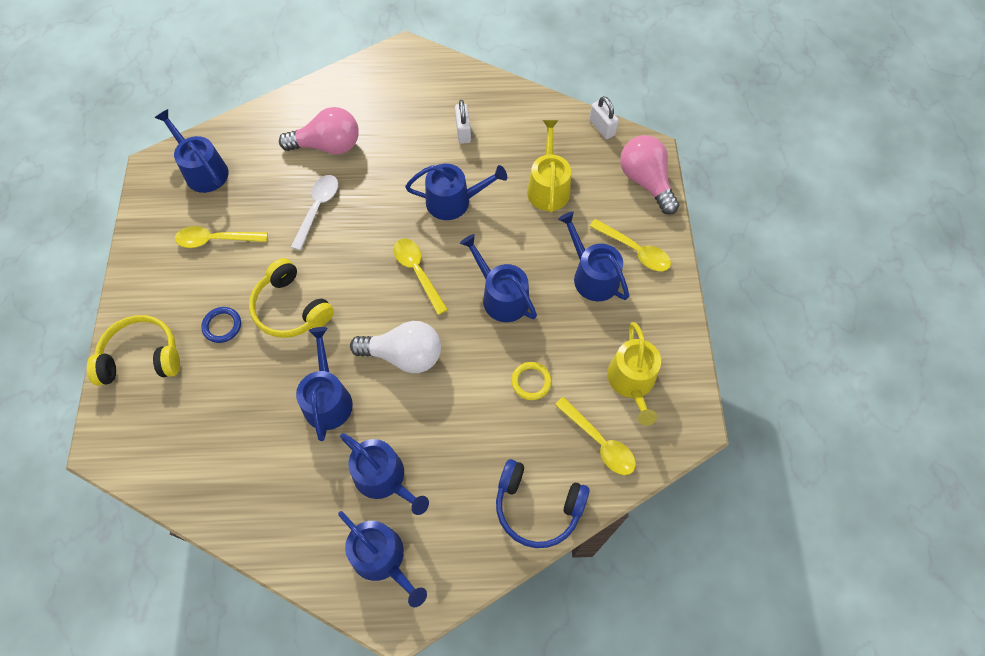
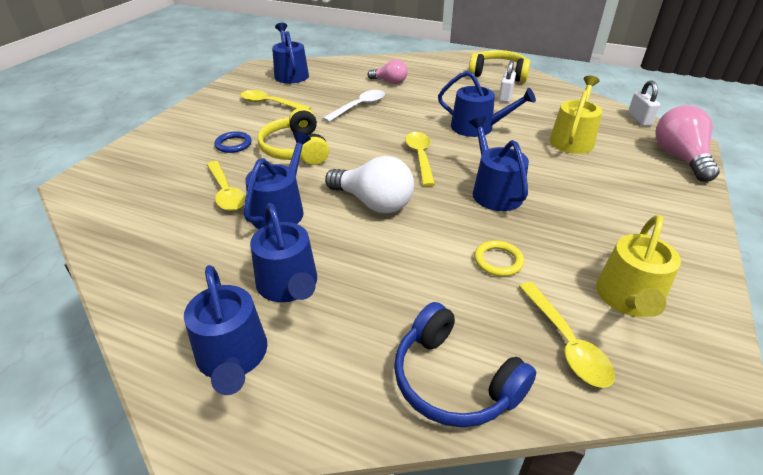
camera: 25 degrees right, 25 degrees down
yellow headphones [87,315,180,386] -> yellow headphones moved to [469,50,530,82]
pink light bulb [279,107,359,154] -> pink light bulb [368,59,408,84], size x0.62
blue watering can [558,211,629,301] -> none
yellow spoon [589,219,671,271] -> yellow spoon moved to [206,161,246,211]

